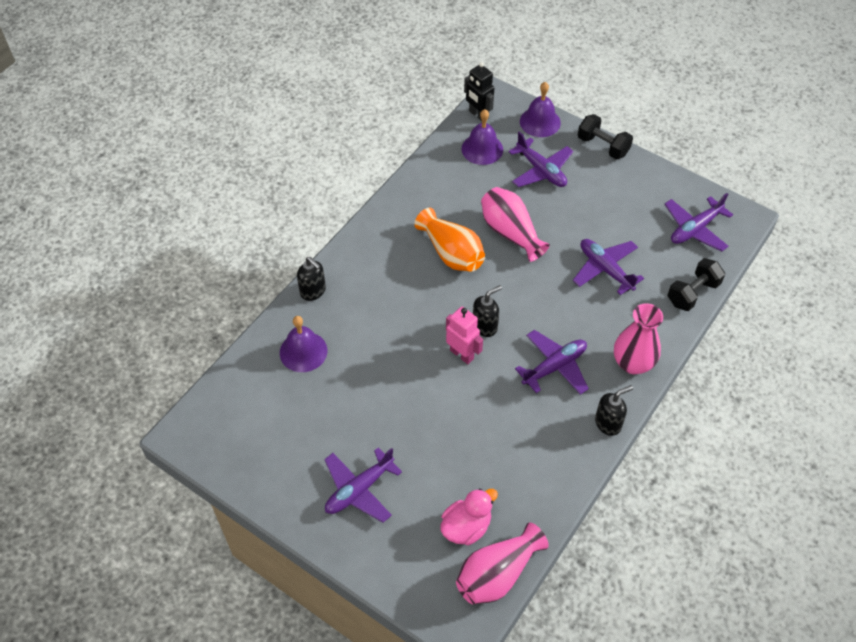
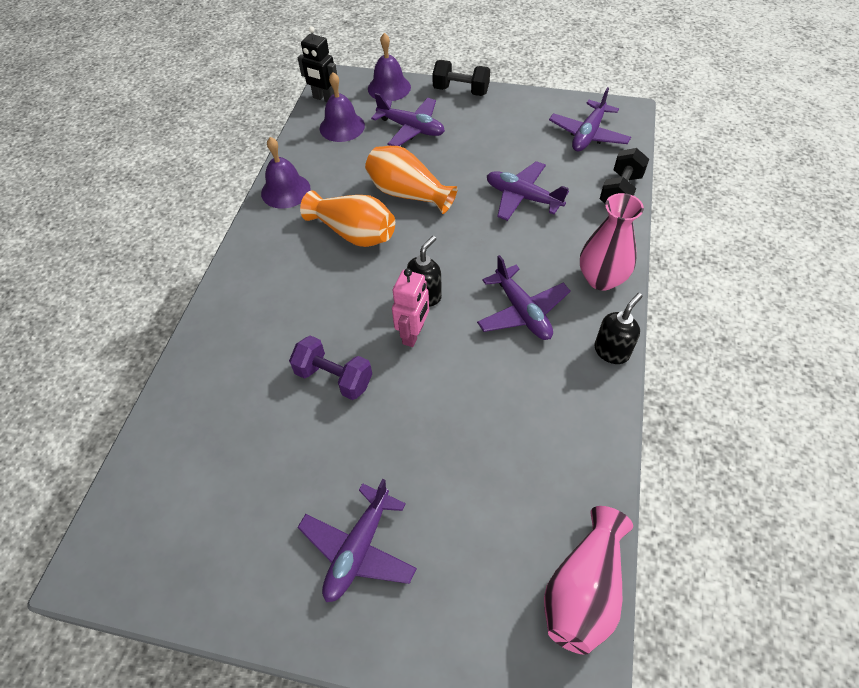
camera: 20 degrees left, 0 degrees up
purple bell [280,316,327,372] -> purple bell moved to [261,137,311,209]
black soap dispenser [297,257,326,301] -> none
pink duck [440,489,498,545] -> none
pink robot [446,307,483,364] -> pink robot turned 90 degrees clockwise [392,268,429,347]
pink vase [481,187,550,262] -> orange vase [365,146,458,214]
purple plane [515,330,589,395] -> purple plane turned 120 degrees clockwise [477,255,571,340]
none -> purple dumbbell [289,335,372,400]

